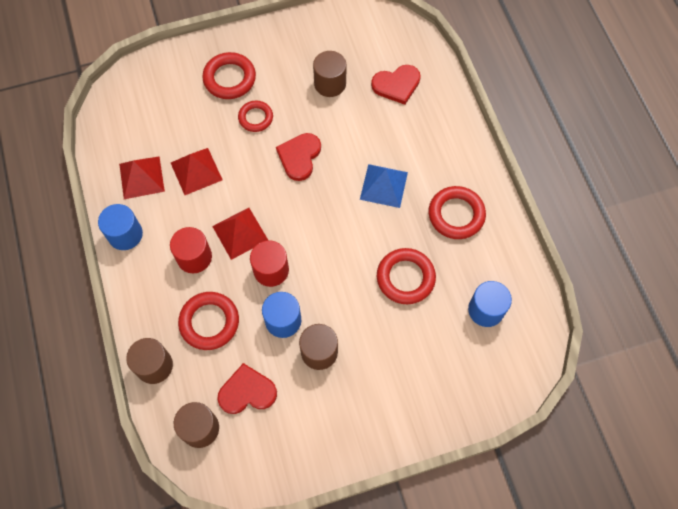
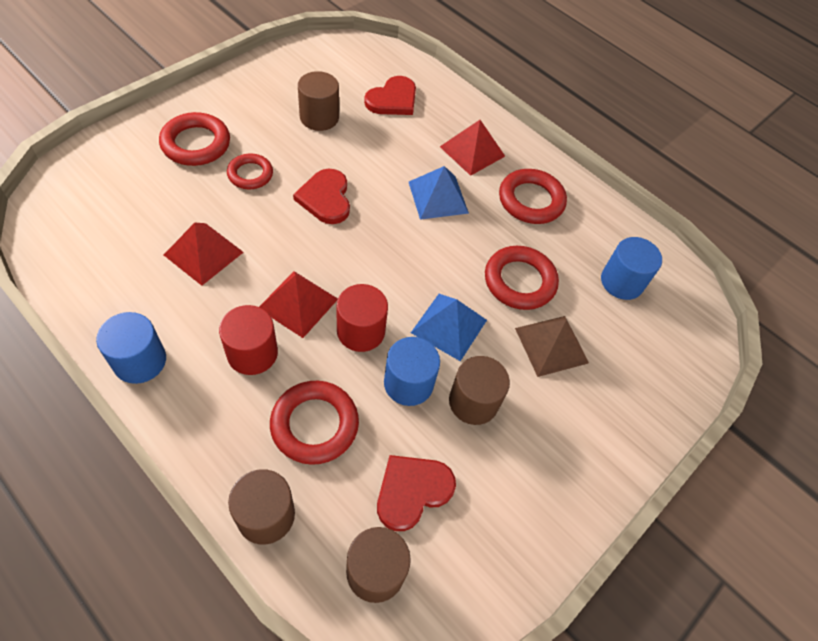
camera: 35 degrees left, 10 degrees down
red pyramid [119,156,165,199] -> red pyramid moved to [440,120,505,176]
none -> blue pyramid [411,294,487,361]
none -> brown pyramid [515,316,589,377]

